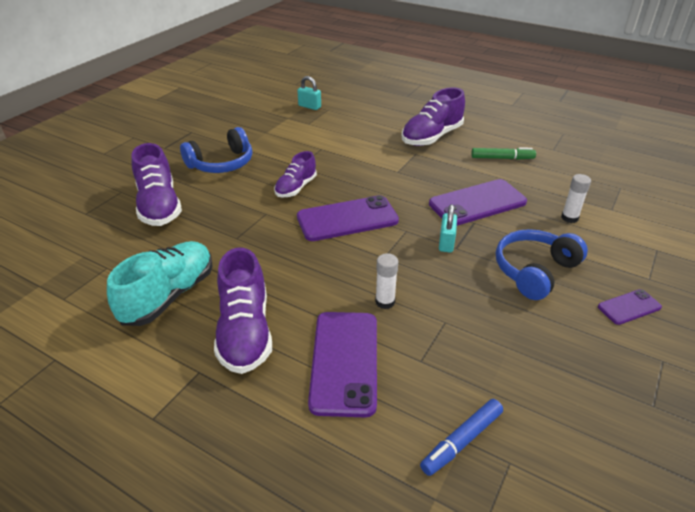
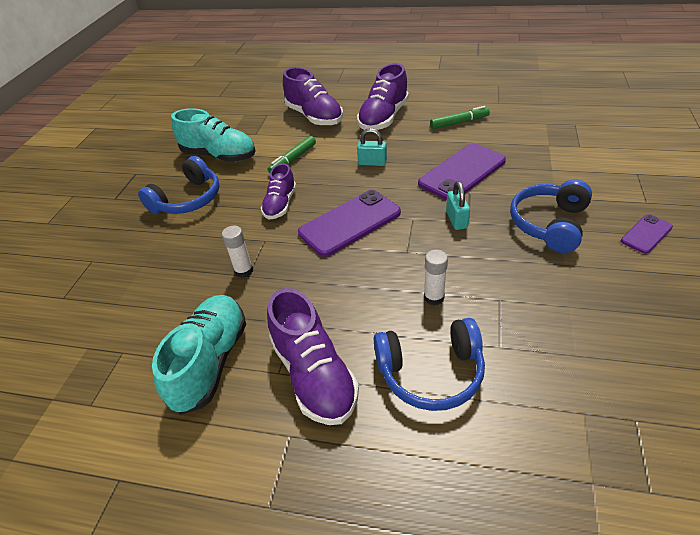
camera: 15 degrees left, 5 degrees up
purple shoe [131,143,182,226] -> purple shoe moved to [283,67,343,126]
turquoise padlock [297,76,321,110] -> turquoise padlock moved to [357,128,387,166]
purple phone [308,312,377,417] -> blue headphones [374,318,485,411]
blue marker [420,399,503,476] -> none
white glue stick [561,174,591,223] -> white glue stick moved to [222,226,253,278]
none -> turquoise shoe [171,108,255,162]
none -> green marker [268,136,316,173]

